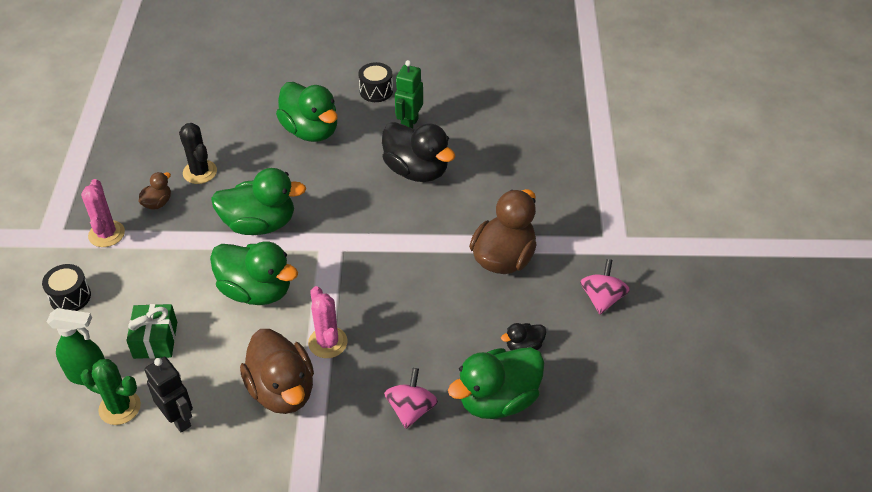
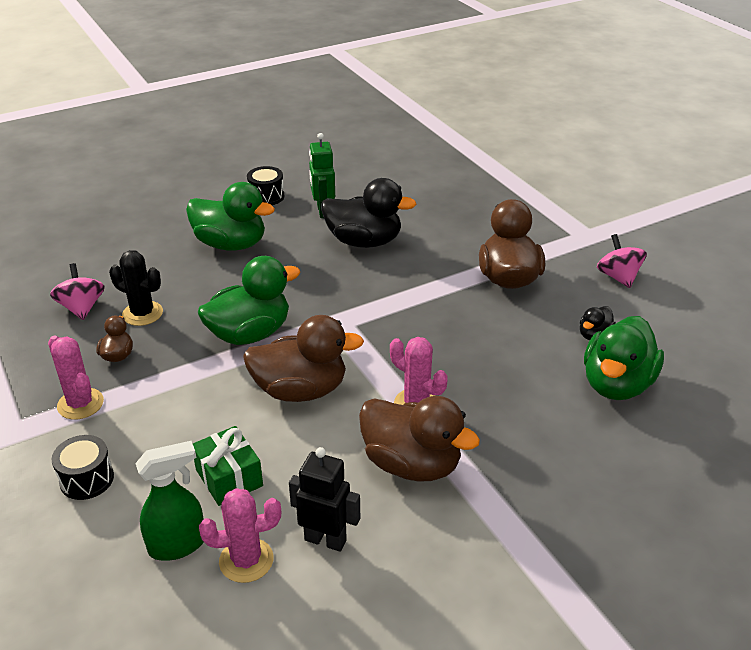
camera: 30 degrees left, 10 degrees down
green cactus [81,359,141,425] -> pink cactus [199,488,281,583]
green duck [210,241,298,305] -> brown duck [243,315,364,402]
pink spinning top [384,368,438,429] -> pink spinning top moved to [50,263,105,320]

